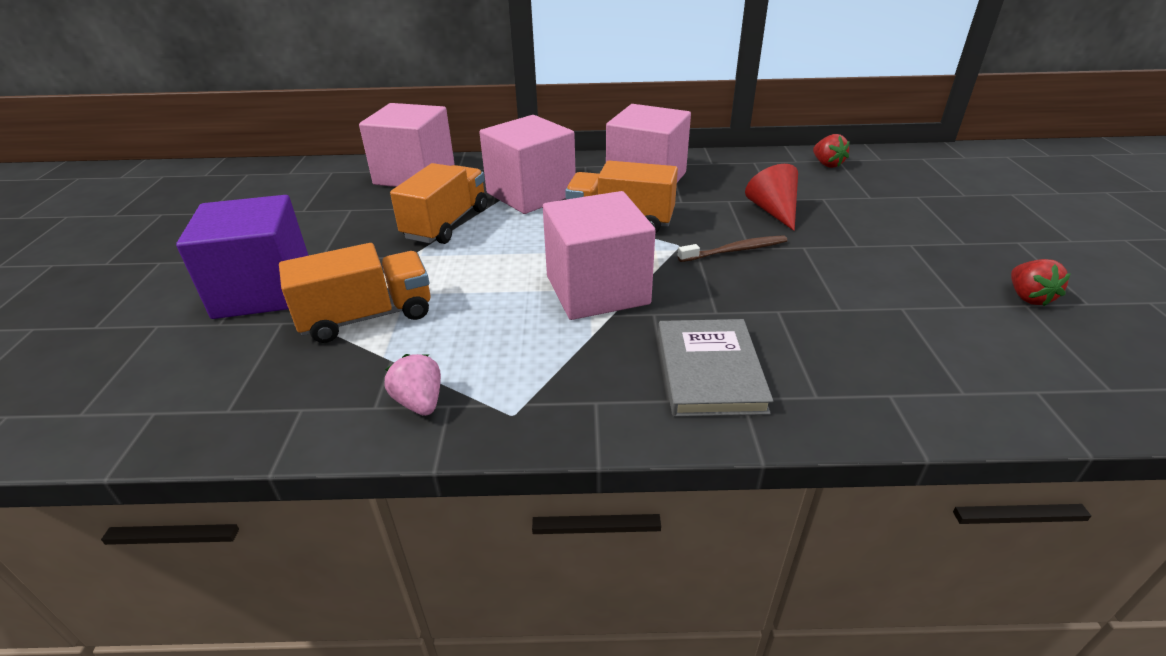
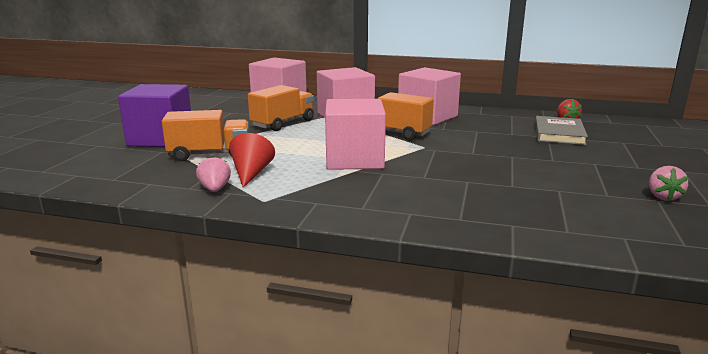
camera: 15 degrees right, 15 degrees down
grey book [658,319,773,417] -> grey book moved to [535,116,588,145]
brown toothbrush [678,235,787,262] -> none
red cone [745,164,798,231] -> red cone moved to [229,133,275,188]
red strawberry [1011,259,1071,306] -> pink strawberry [649,166,688,201]

